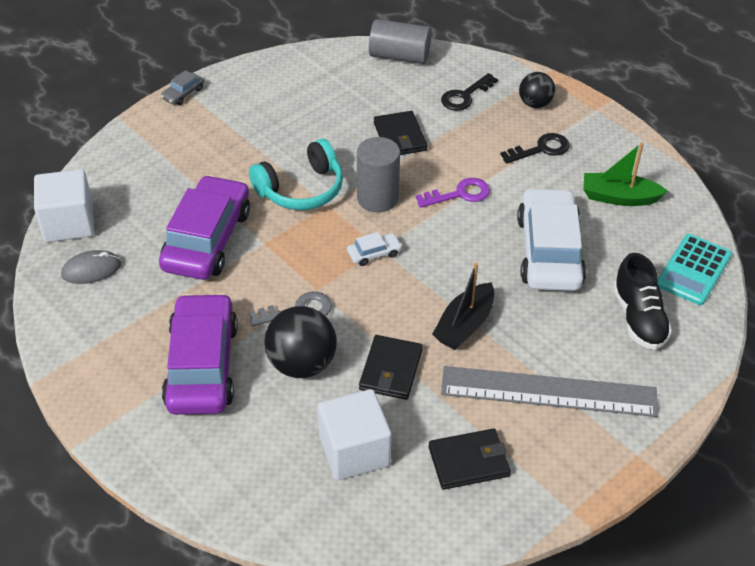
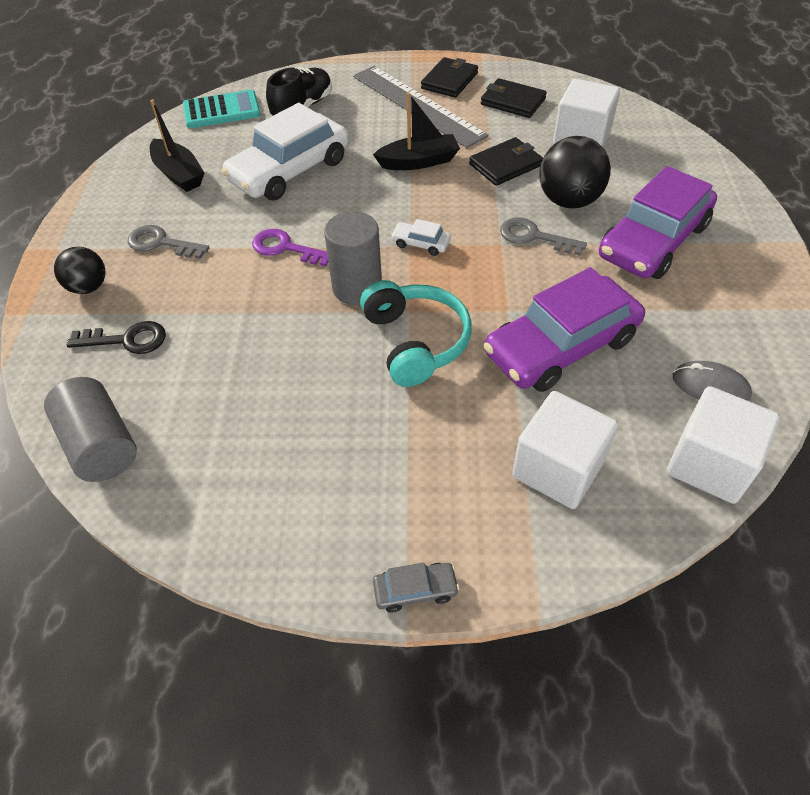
camera: 135 degrees left, 5 degrees up
turquoise headphones [249,139,343,210] -> turquoise headphones turned 60 degrees clockwise [360,280,472,387]
black wallet [374,111,427,155] -> black wallet moved to [421,57,478,98]
black key [500,133,570,164] -> grey key [128,225,209,259]
green boat [583,142,668,206] -> black boat [150,99,205,192]
none -> white cube [512,391,618,509]

